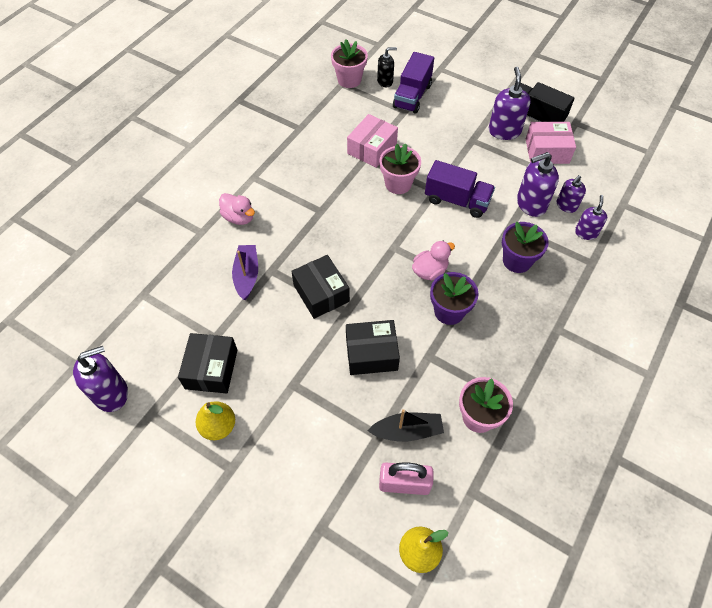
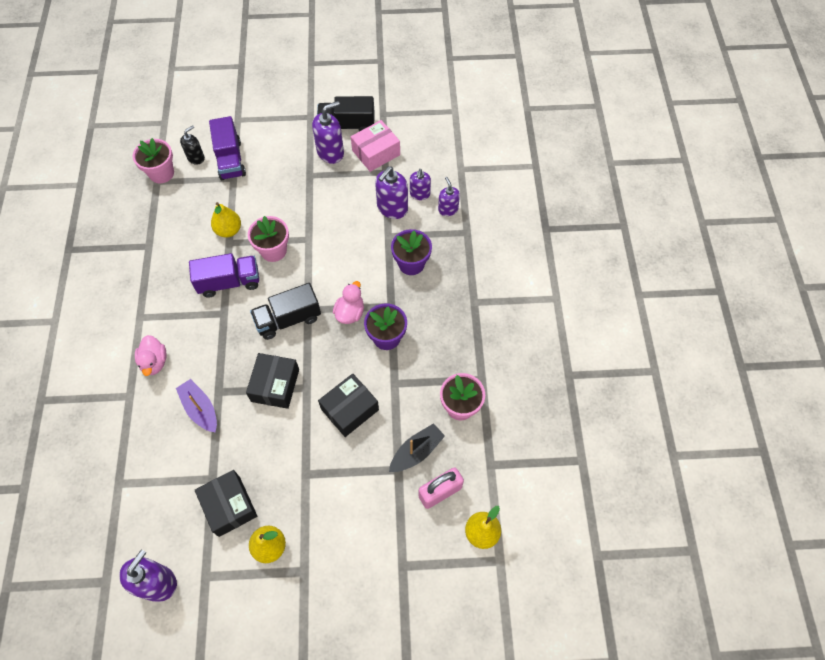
camera: 35 degrees left, 5 degrees up
pink duck [219,193,255,225] -> pink duck turned 75 degrees clockwise [135,335,167,376]
black box [291,255,350,319] -> black box turned 75 degrees clockwise [246,353,299,409]
pink box [347,114,398,168] -> yellow pear [211,202,241,237]
purple truck [425,160,495,218] -> purple truck moved to [189,253,259,298]
purple soap dispenser [489,67,531,140] -> purple soap dispenser turned 90 degrees clockwise [312,101,344,164]
none -> black truck [250,283,321,340]

